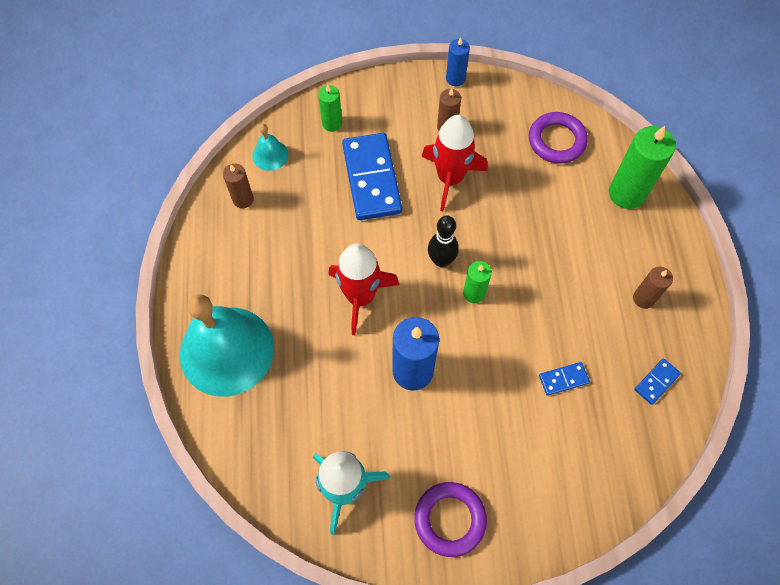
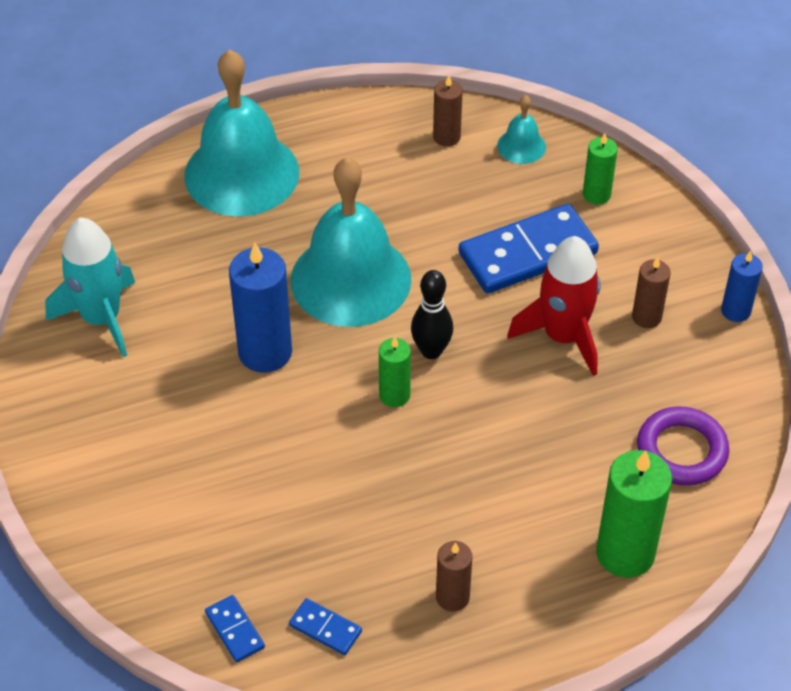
camera: 75 degrees right, 15 degrees down
red rocket [328,244,400,335] -> turquoise bell [291,157,411,327]
purple ring [414,482,487,557] -> none
blue domino [539,362,590,396] -> blue domino moved to [205,595,265,662]

